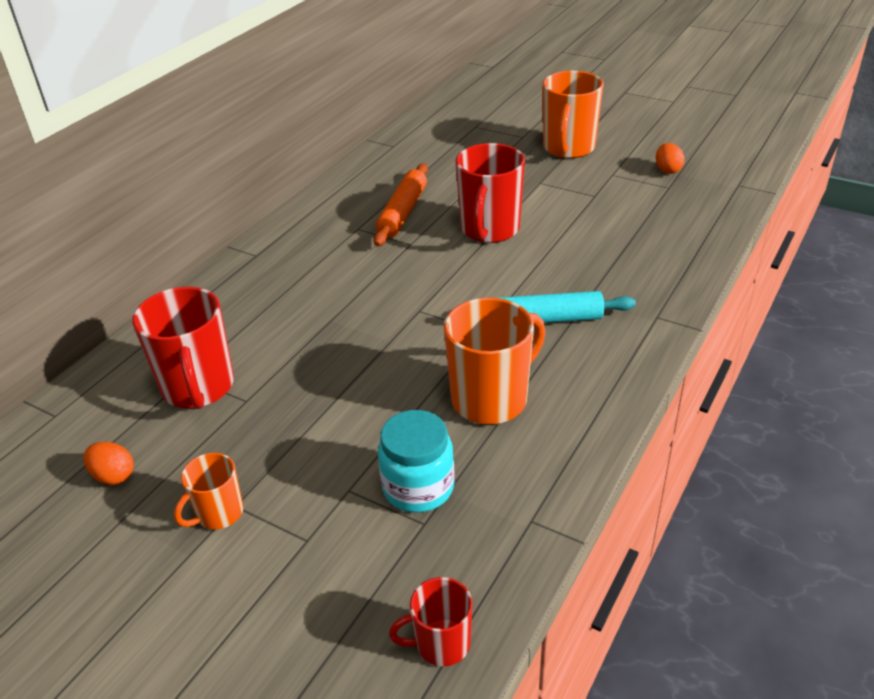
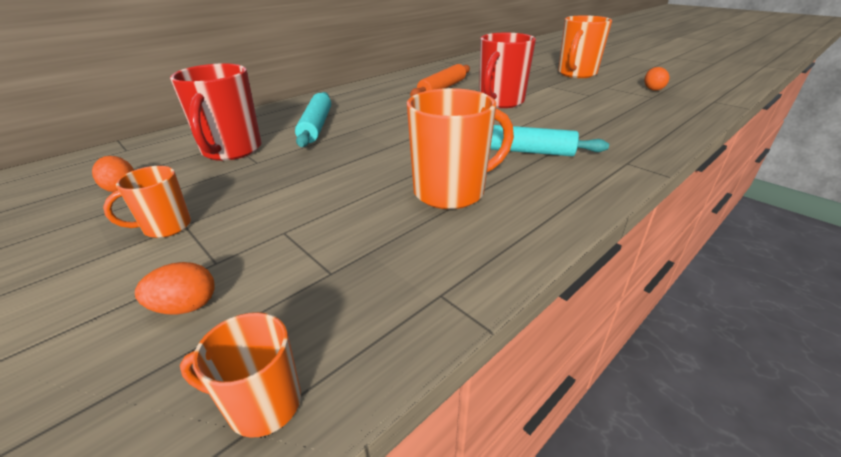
camera: 15 degrees right, 5 degrees down
turquoise jar [378,410,455,513] -> none
red mug [389,577,473,666] -> orange mug [180,312,301,438]
none -> orange egg [135,262,215,315]
none -> turquoise rolling pin [295,92,331,147]

